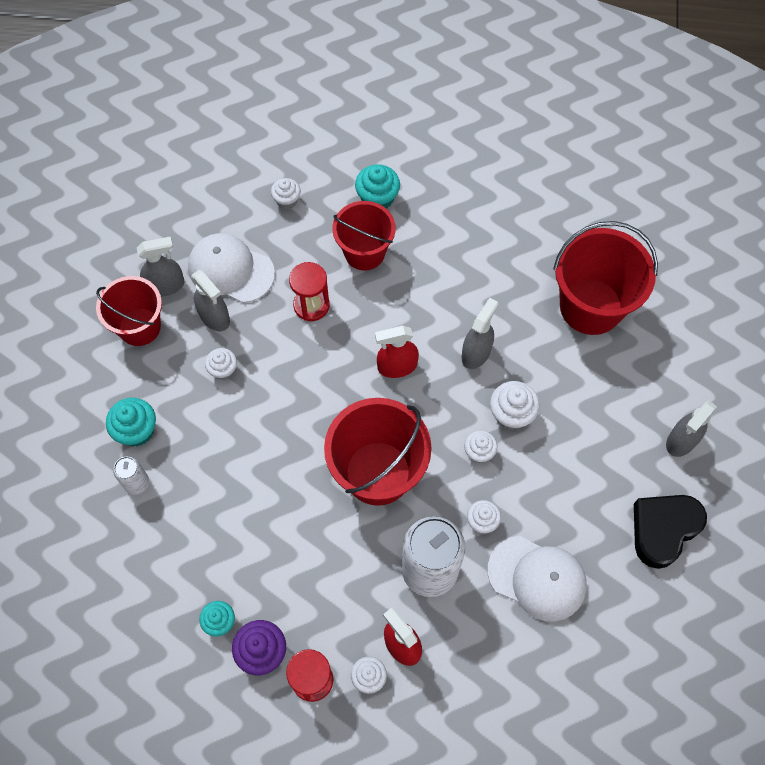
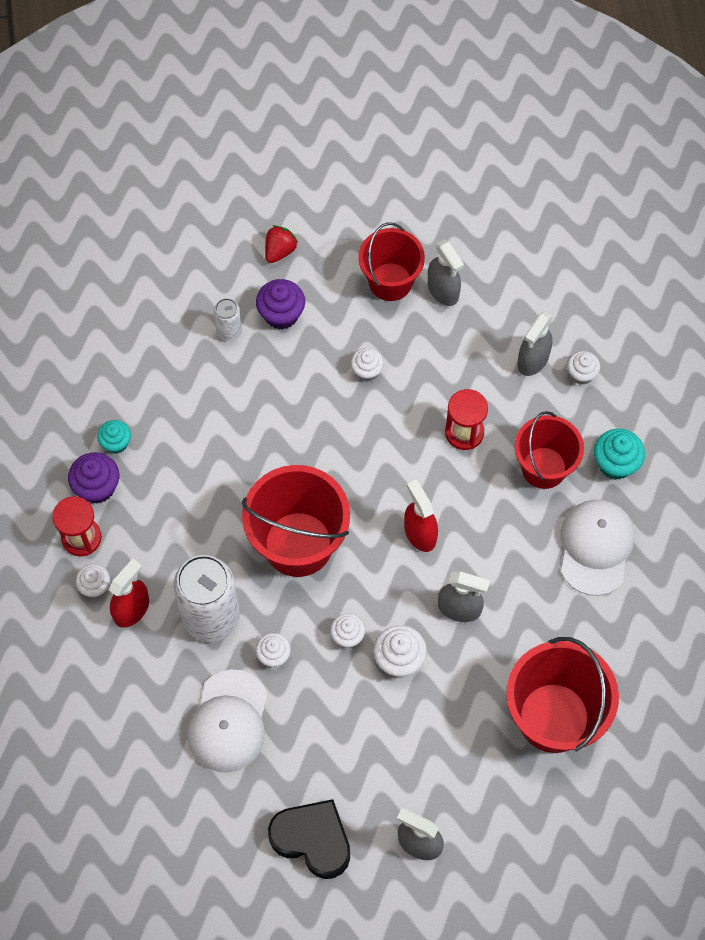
camera: 75 degrees right, 0 degrees up
turquoise cupcake [106,398,156,446] -> purple cupcake [256,279,305,329]
white cap [188,233,275,303] -> white cap moved to [561,500,635,596]
grey spray bottle [192,270,230,331] -> grey spray bottle moved to [518,312,553,376]
none -> red strawberry [265,225,298,263]

